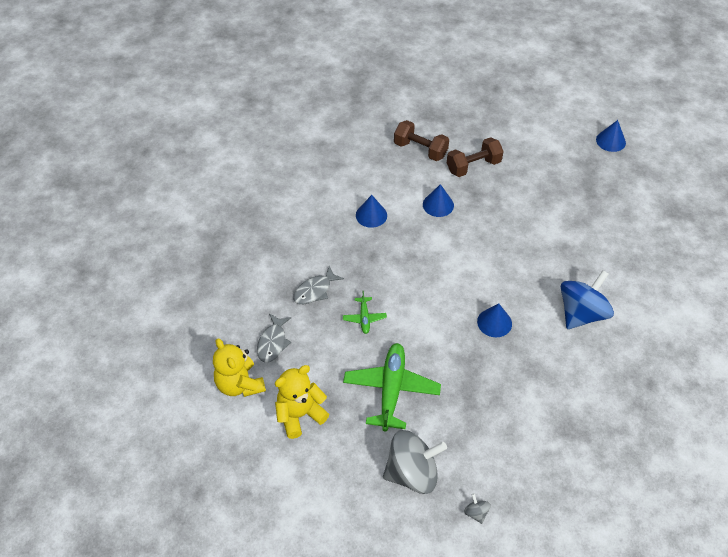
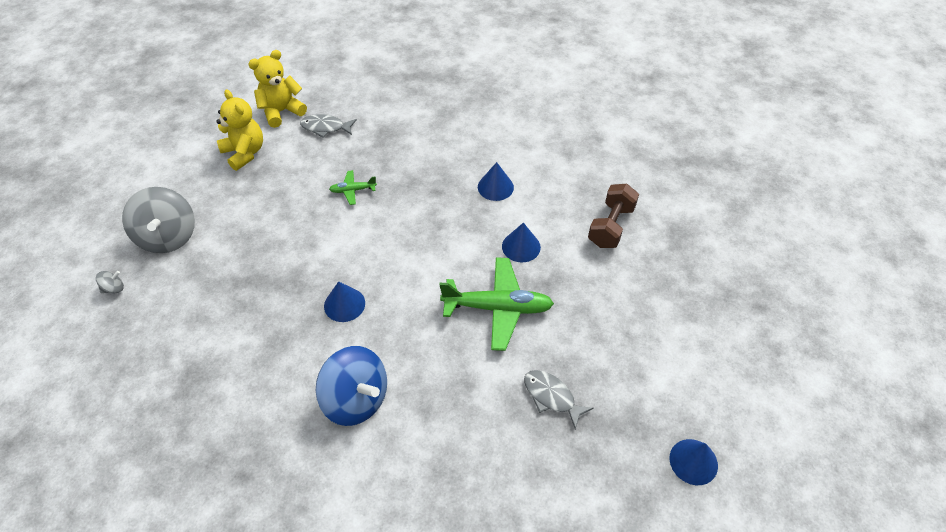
camera: 85 degrees right, 0 degrees up
grey fish [293,266,344,304] -> grey fish moved to [524,370,593,429]
green plane [343,343,441,432] -> green plane moved to [439,257,554,351]
brown dumbbell [447,137,504,177] -> none

